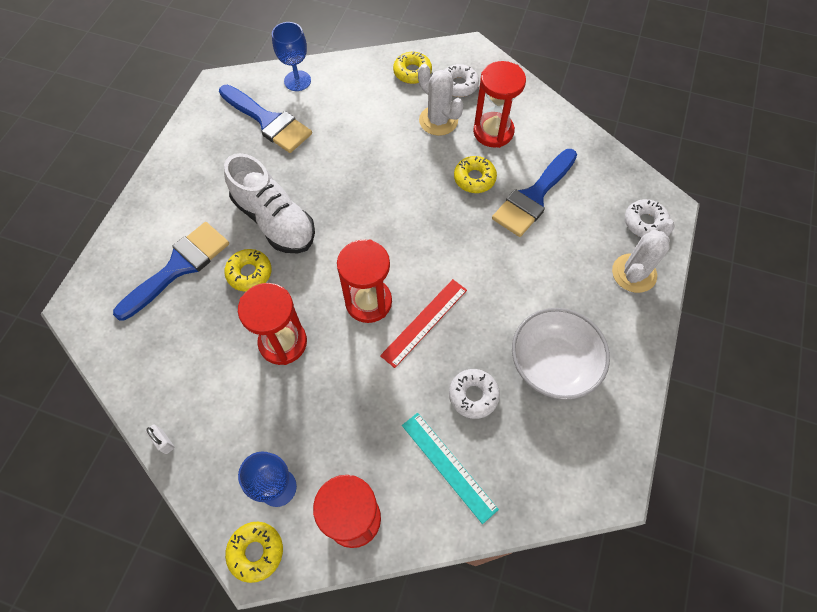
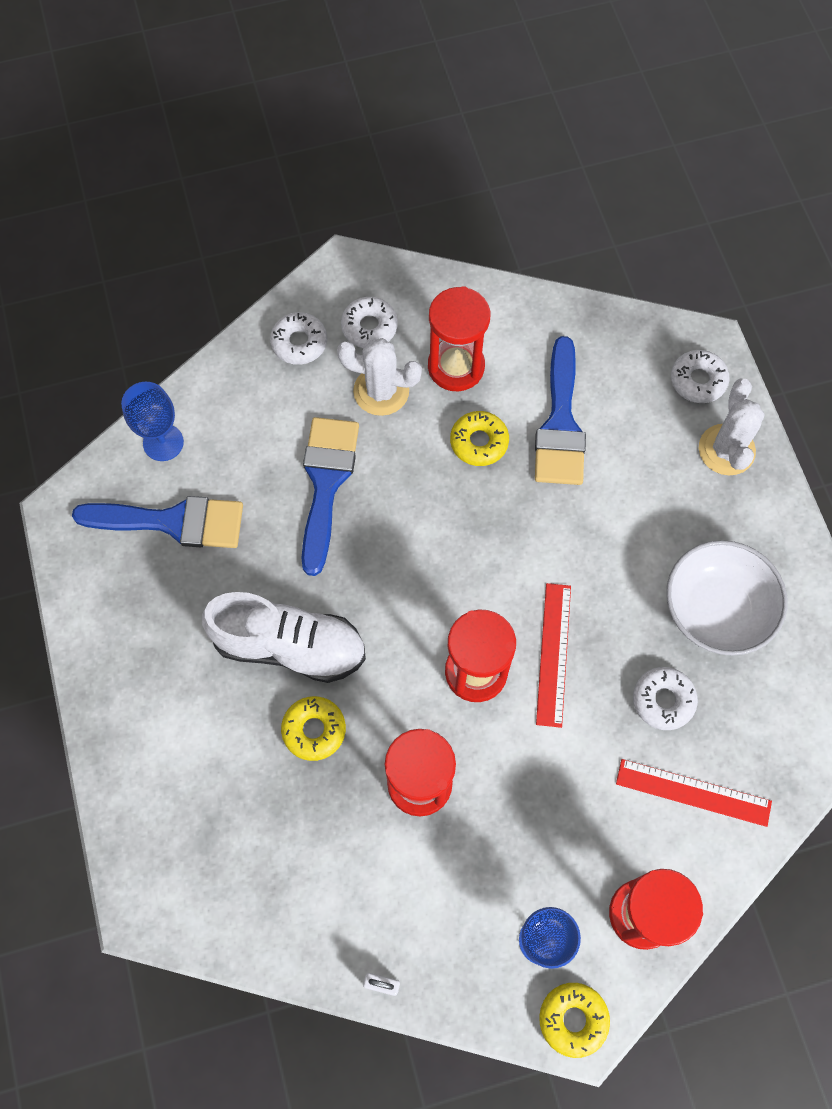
camera: 35 degrees left, 5 degrees up
blue brush [113,222,229,321] -> blue brush moved to [302,417,359,576]
yellow donut [393,52,432,84] -> white donut [270,312,327,365]
turquoise ruler [402,413,499,524] -> red ruler [616,759,772,827]

